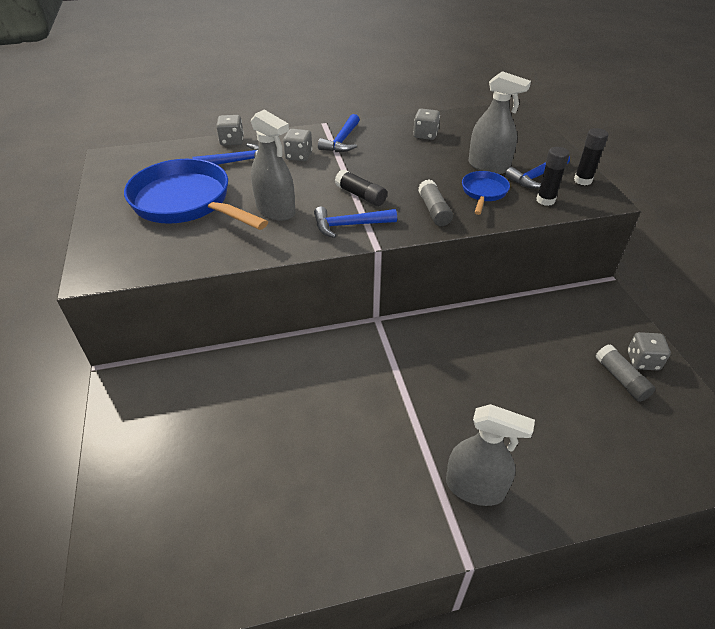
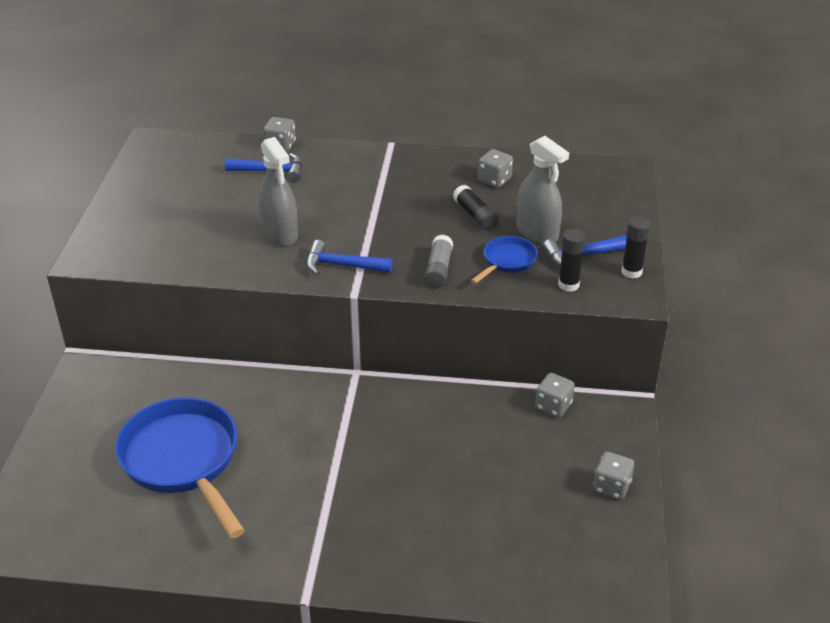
camera: 20 degrees right, 5 degrees down
blue pan [124,159,268,230] -> blue pan moved to [115,397,245,539]
grey dice [283,129,312,161] -> grey dice moved to [535,373,575,417]
blue hammer [318,114,360,152] -> none
black glue stick [335,169,387,206] -> black glue stick moved to [453,185,499,230]
grey spray bottle [446,404,535,506] -> none
grey glue stick [596,344,655,402] -> none

